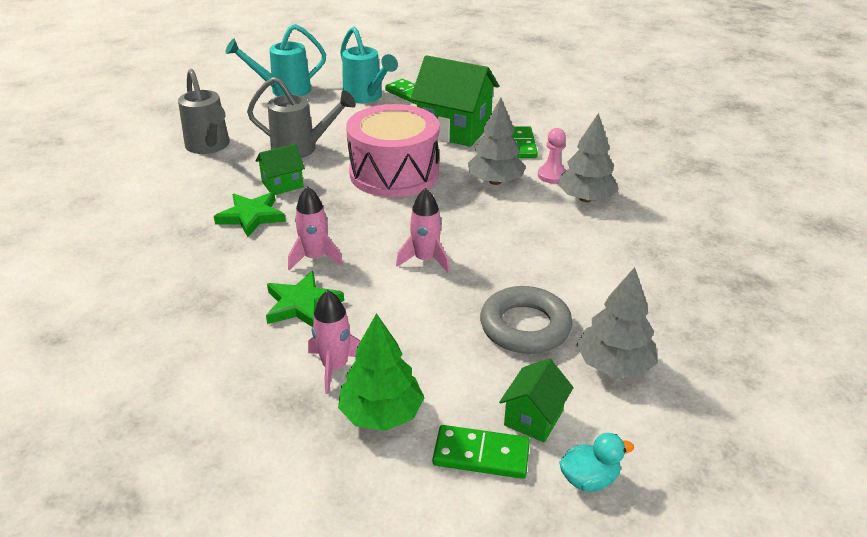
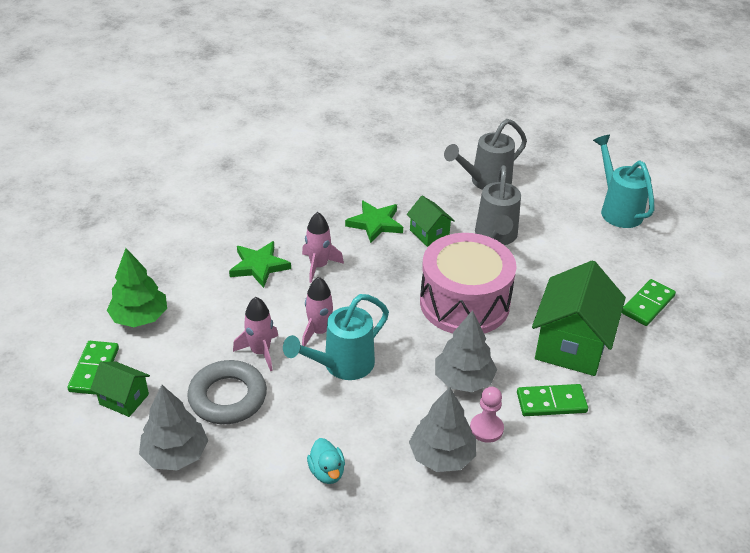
camera: 85 degrees right, 5 degrees up
pink rocket [308,290,361,394] -> pink rocket moved to [233,297,278,371]
turquoise watering can [340,27,398,103] -> turquoise watering can moved to [283,294,389,380]
turquoise duck [559,433,634,492] -> turquoise duck moved to [307,438,345,484]

